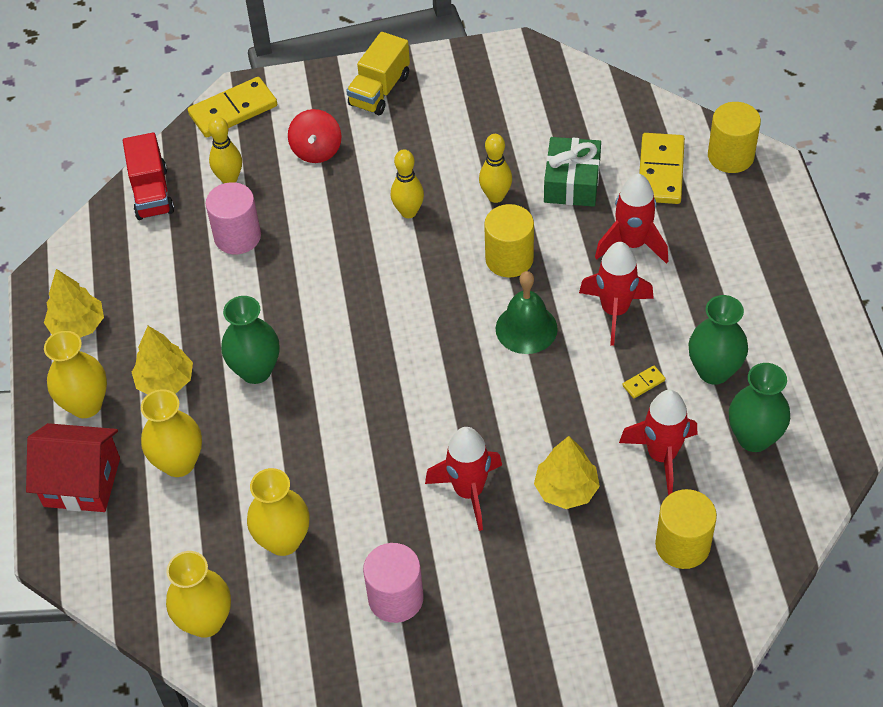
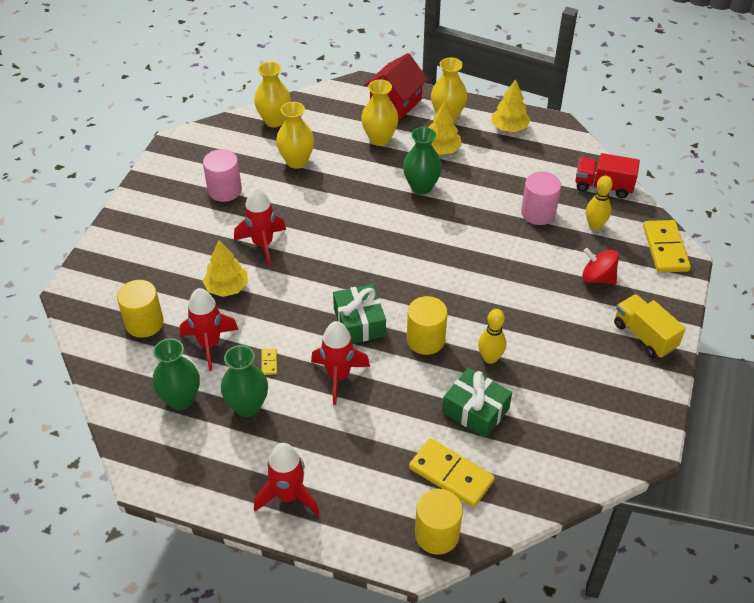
camera: 115 degrees right, 5 degrees down
yellow bowling pin [391,150,424,218] -> none
green bell [496,271,558,354] -> green gift [333,284,386,344]
red rocket [595,173,668,264] -> red rocket moved to [254,443,320,516]

